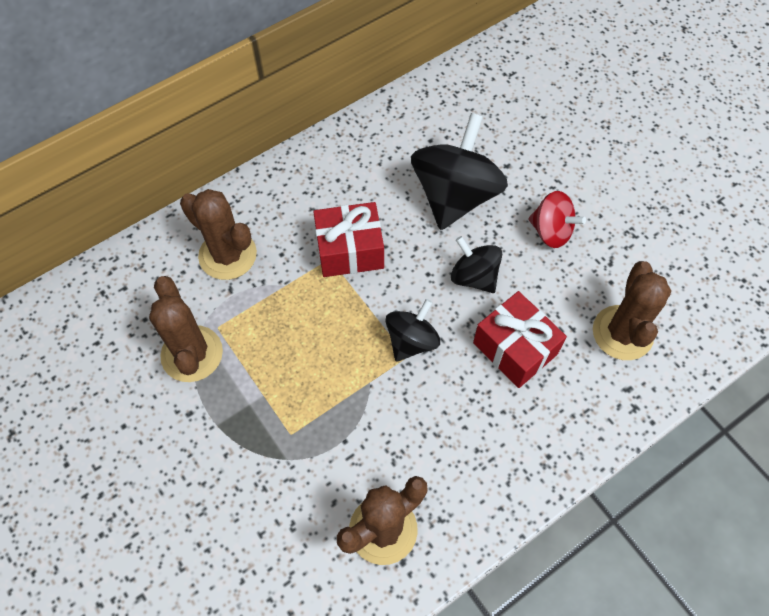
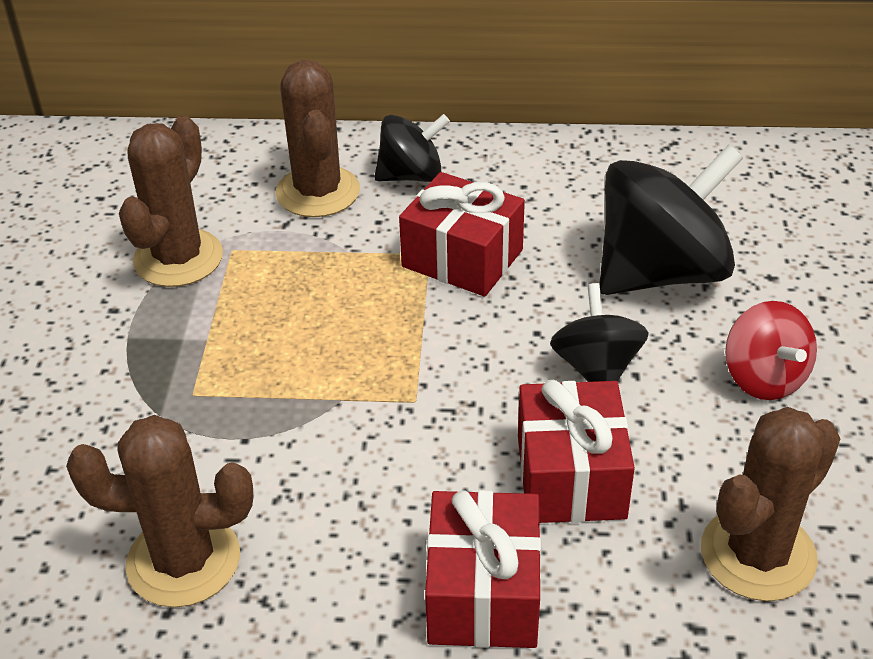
camera: 40 degrees right, 20 degrees down
black spinning top [385,299,440,362] -> black spinning top moved to [374,114,450,182]
none -> red gift [425,490,541,648]

